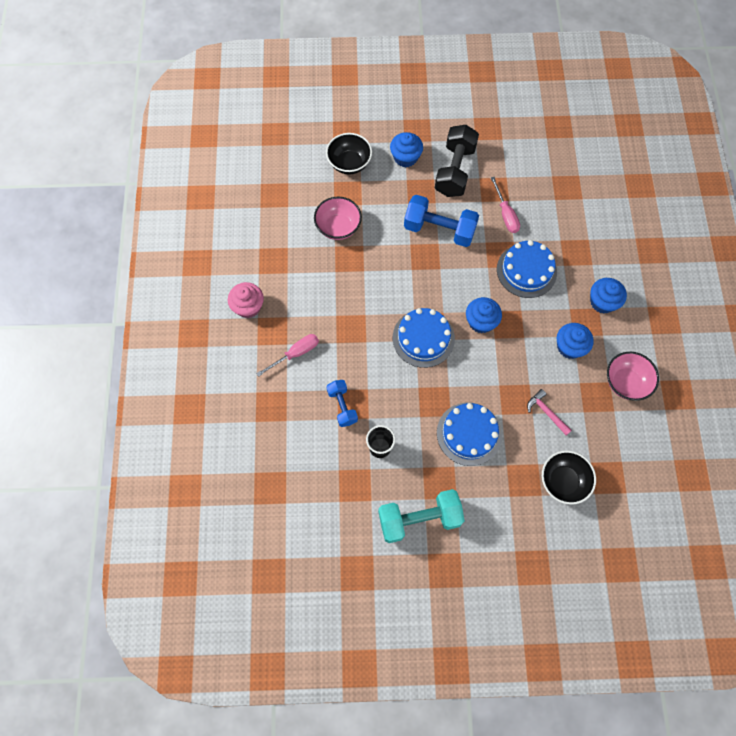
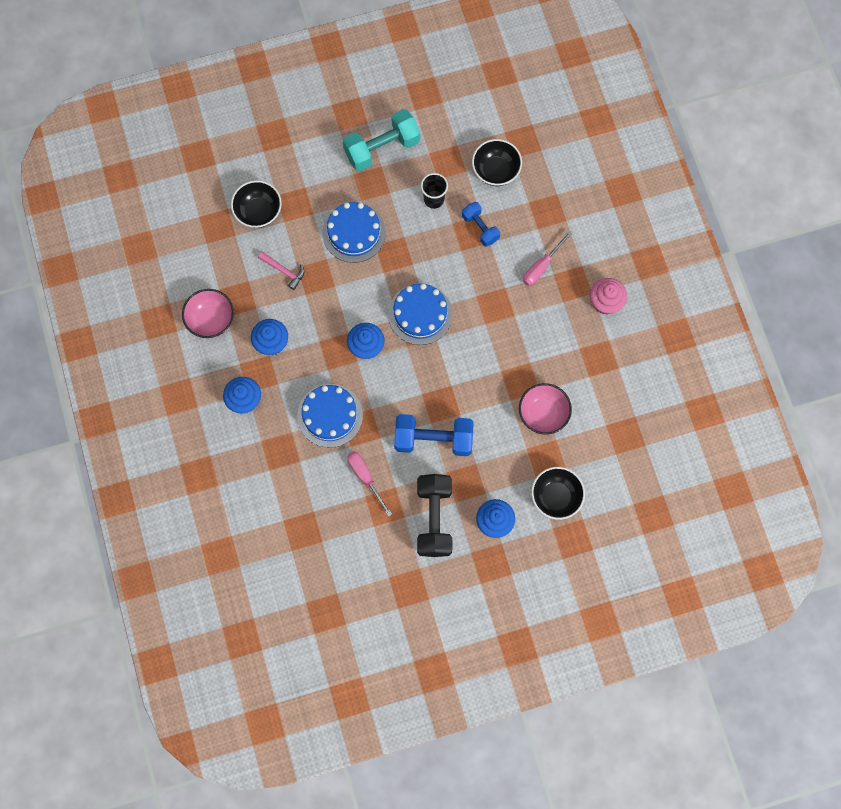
camera: 165 degrees right, 5 degrees up
none -> black bowl [472,139,522,186]

